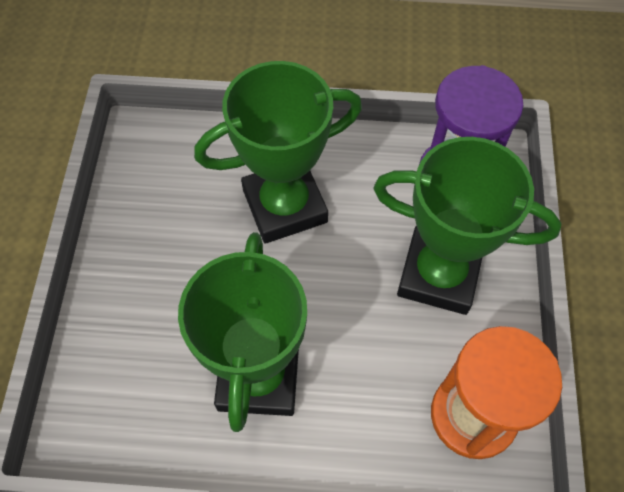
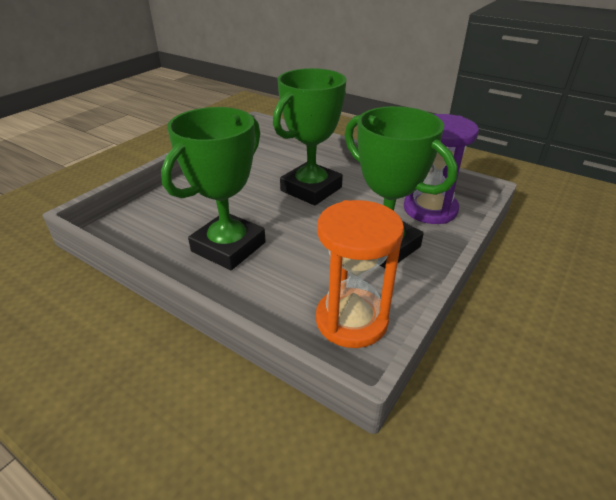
camera: 30 degrees right, 25 degrees down
green trophy [194,61,362,244] -> green trophy turned 60 degrees counterclockwise [273,68,346,206]

